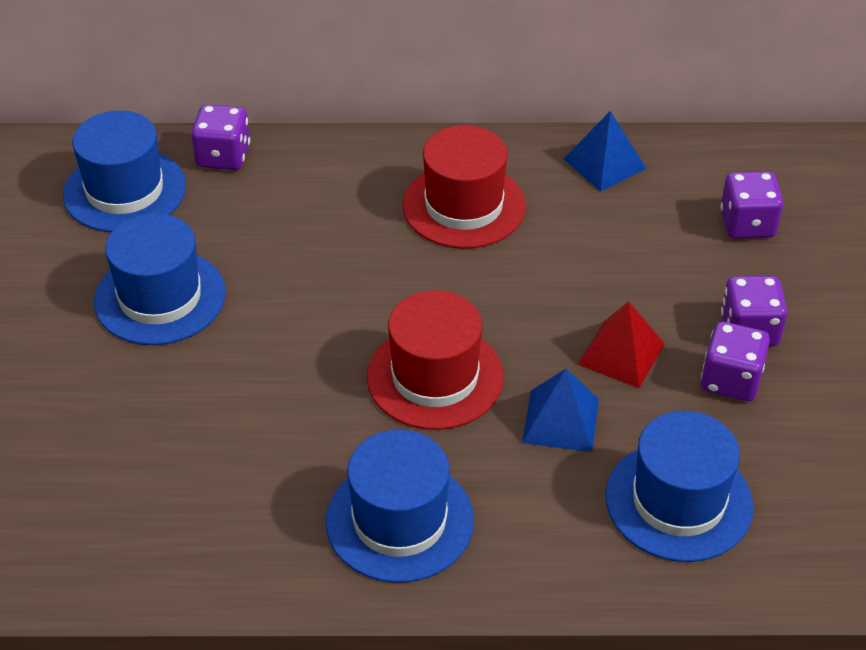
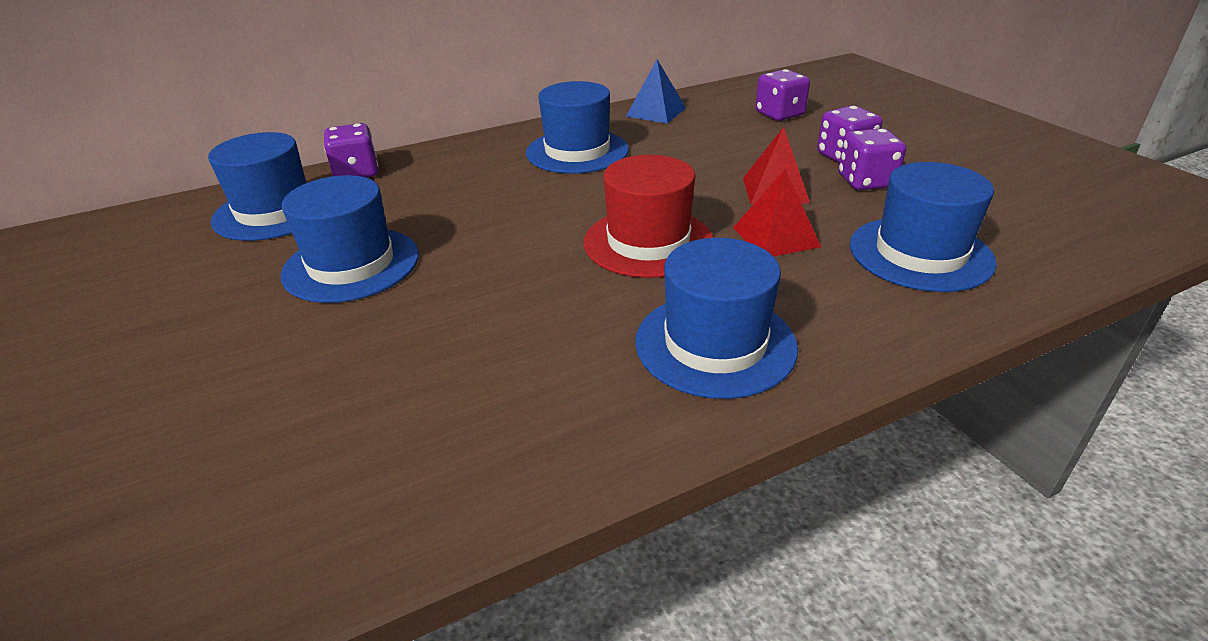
camera: 25 degrees left, 10 degrees down
red hat [402,125,526,249] -> blue hat [526,81,629,174]
blue pyramid [522,369,599,452] -> red pyramid [733,169,821,257]

